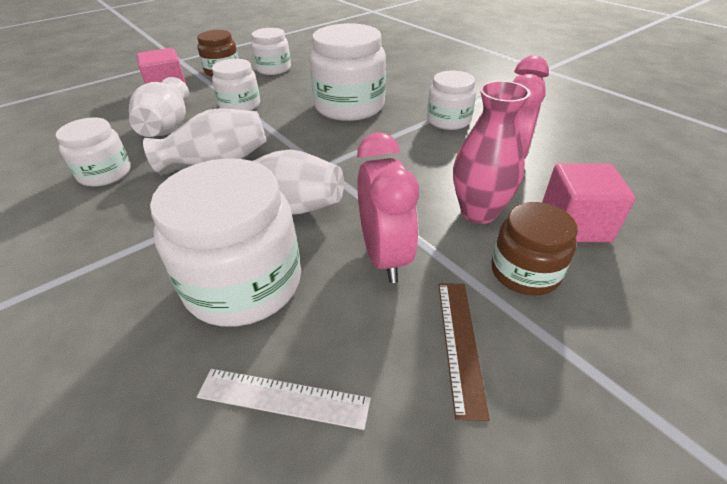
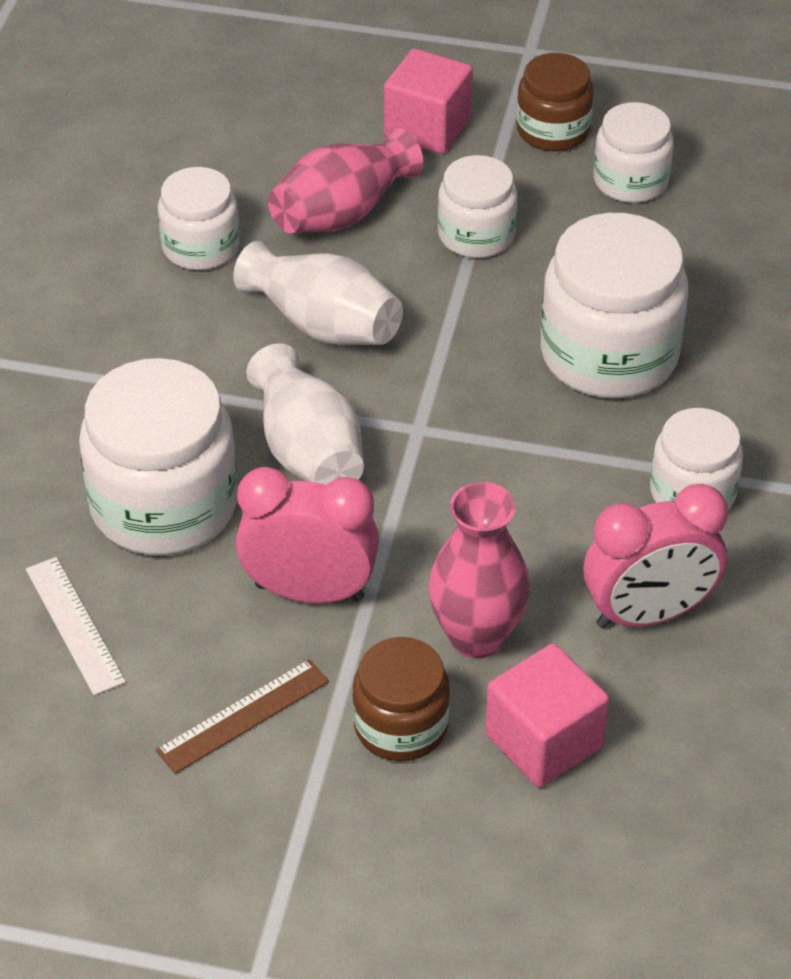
camera: 50 degrees right, 5 degrees up
white vase [129,77,189,137] -> pink vase [268,129,423,233]
pink clock [357,132,419,283] -> pink clock turned 120 degrees counterclockwise [236,467,379,603]

